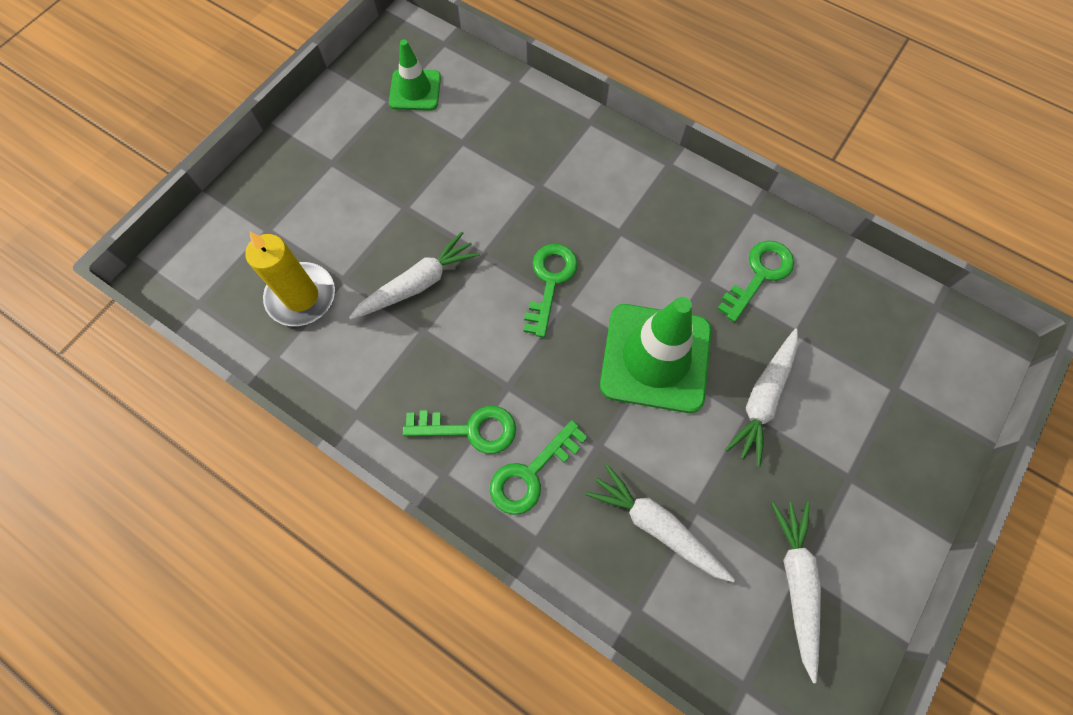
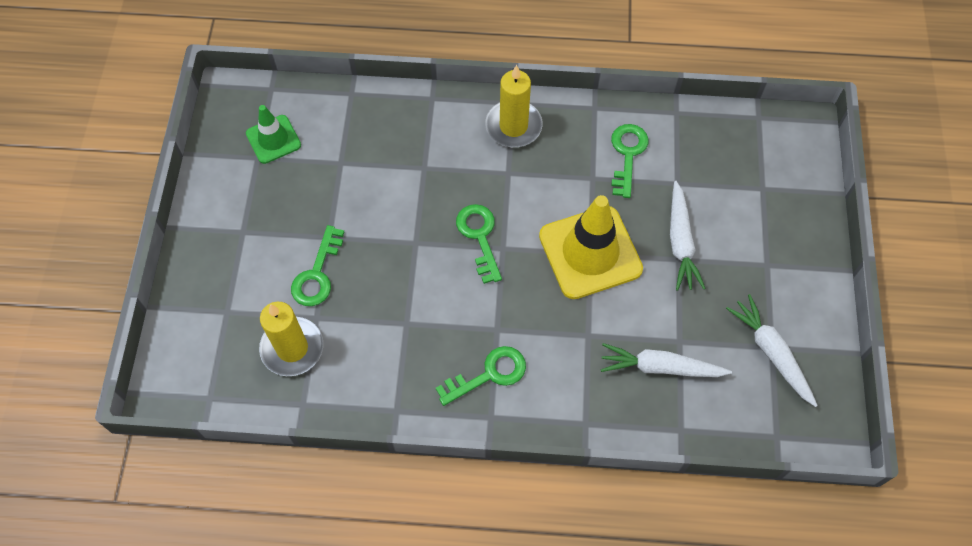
camera: 30 degrees left, 5 degrees down
white carrot [349,232,480,320] -> none
green key [490,420,587,515] -> green key moved to [291,225,344,306]
green traffic cone [600,297,711,413] -> yellow traffic cone [539,195,643,299]
none -> yellow candle [485,65,543,147]

